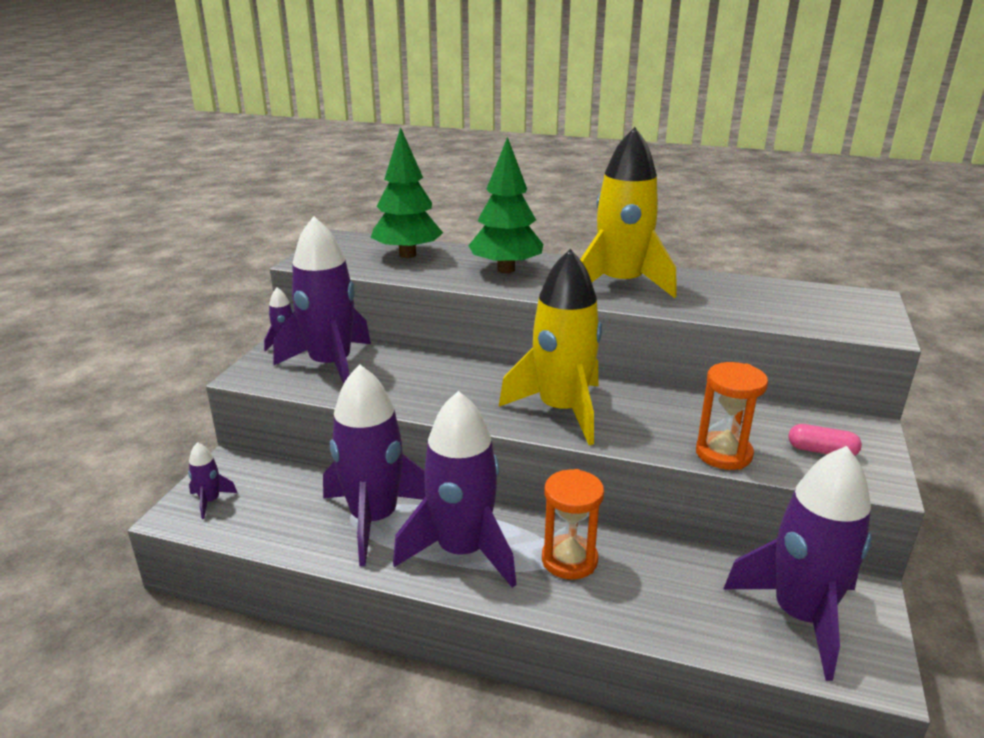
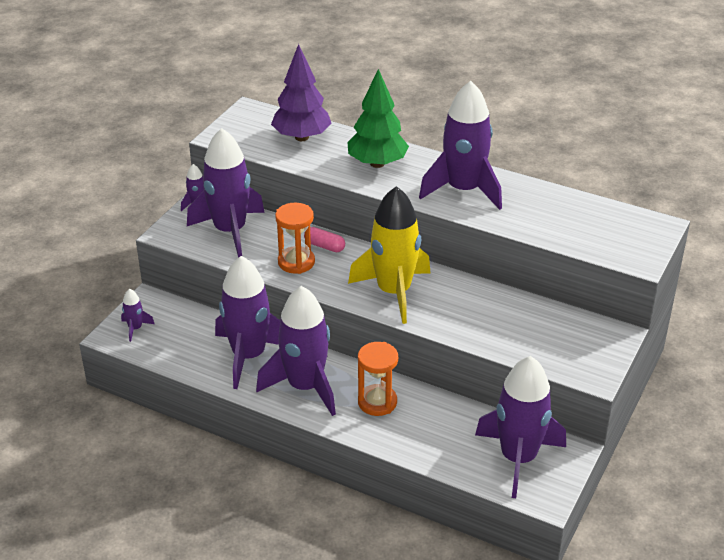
camera: 10 degrees right, 10 degrees up
green tree [371,127,443,258] -> purple tree [271,44,332,141]
yellow rocket [580,127,677,298] -> purple rocket [419,81,502,210]
orange hourglass [696,362,768,470] -> orange hourglass moved to [275,203,315,274]
pink capsule [789,424,862,456] -> pink capsule moved to [304,227,345,252]

